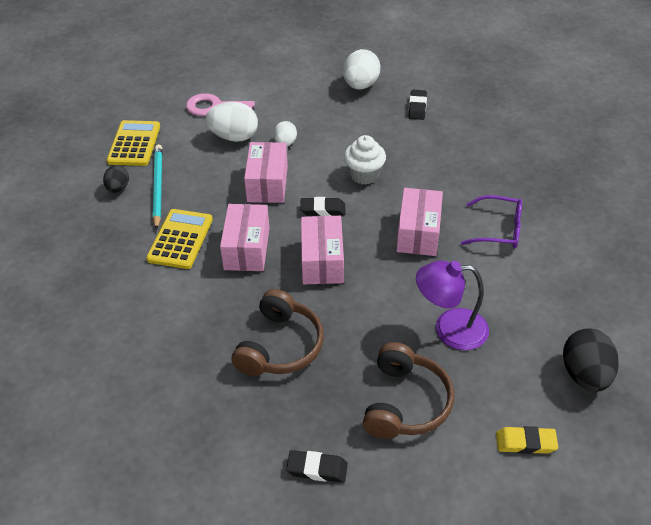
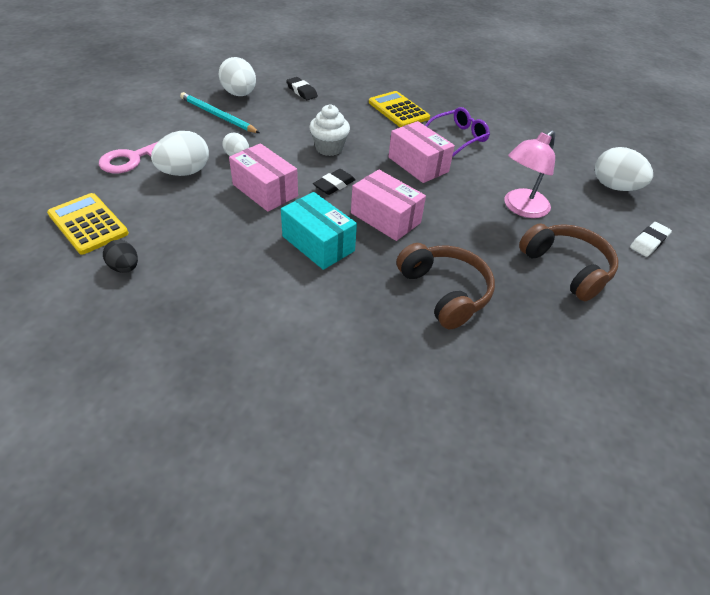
camera: 50 degrees left, 0 degrees up
yellow calculator [146,209,213,269] -> yellow calculator moved to [369,91,430,127]
turquoise pencil [153,145,163,230] -> turquoise pencil moved to [180,92,260,133]
pink box [220,204,270,271] -> turquoise box [281,192,357,270]
black eraser [286,450,348,483] -> none
purple lamp [416,260,489,350] -> pink lamp [504,130,555,218]
yellow eraser [496,426,558,454] -> white eraser [630,222,672,257]
black egg [563,328,619,392] -> white egg [595,147,653,191]

